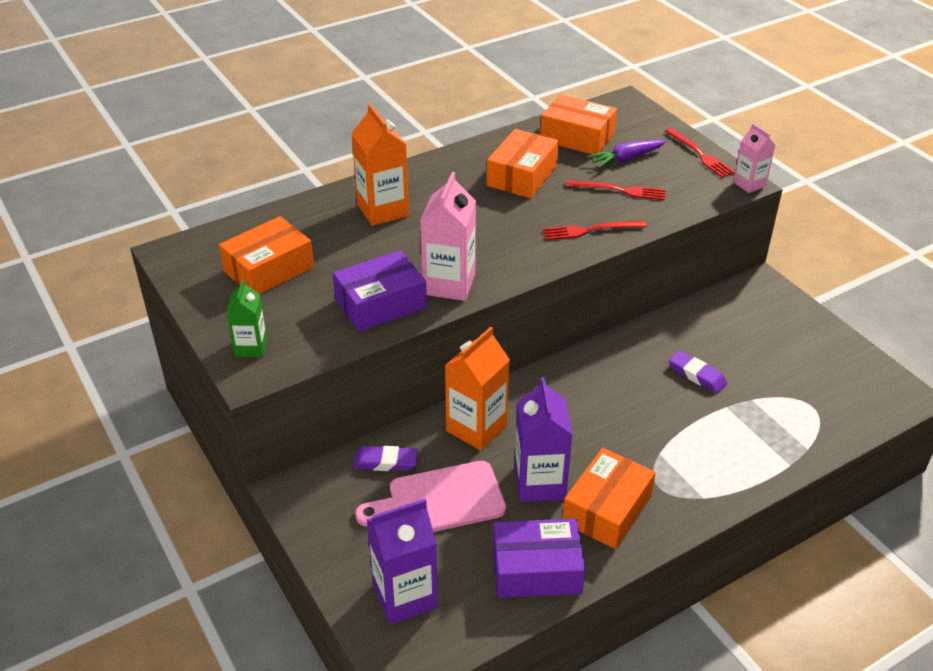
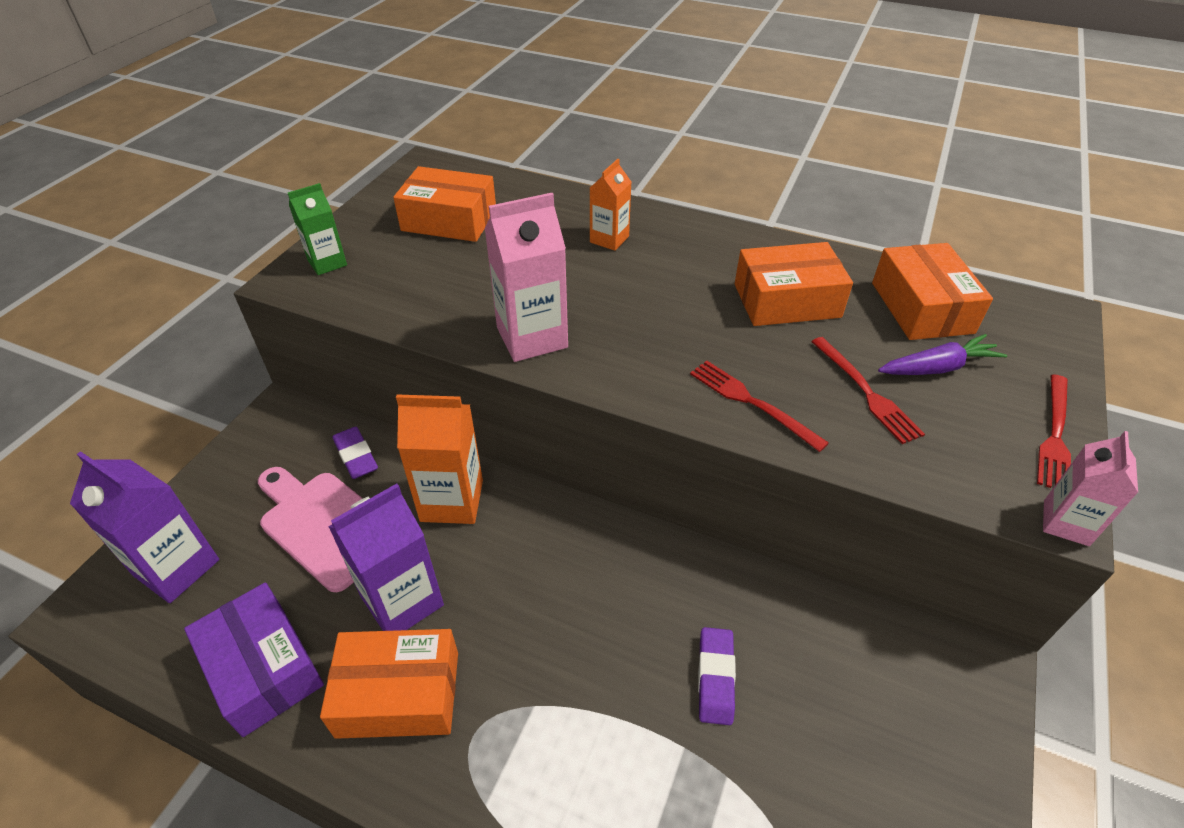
camera: 55 degrees right, 5 degrees up
purple box [333,250,427,332] -> none
orange carton [351,104,409,226] -> orange carton [590,159,631,251], size x0.60
purple carrot [587,140,666,168] -> purple carrot turned 135 degrees clockwise [878,334,1007,375]

